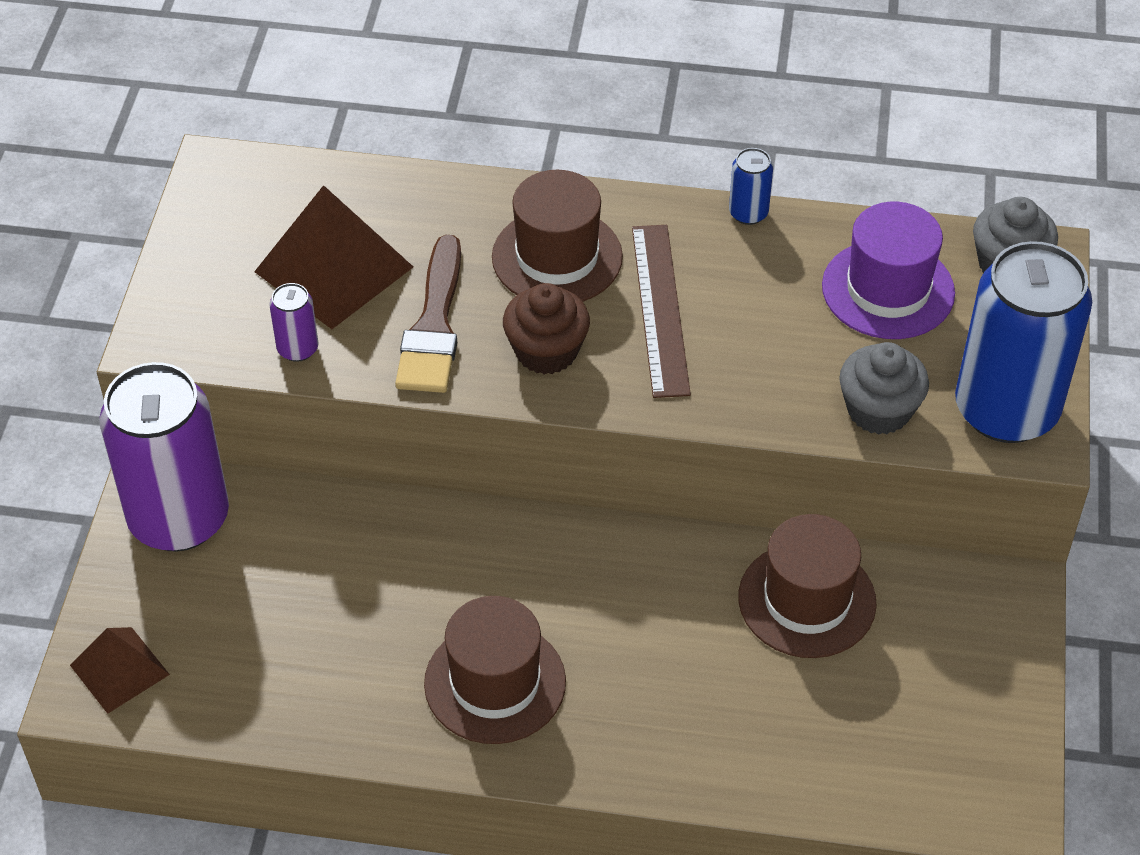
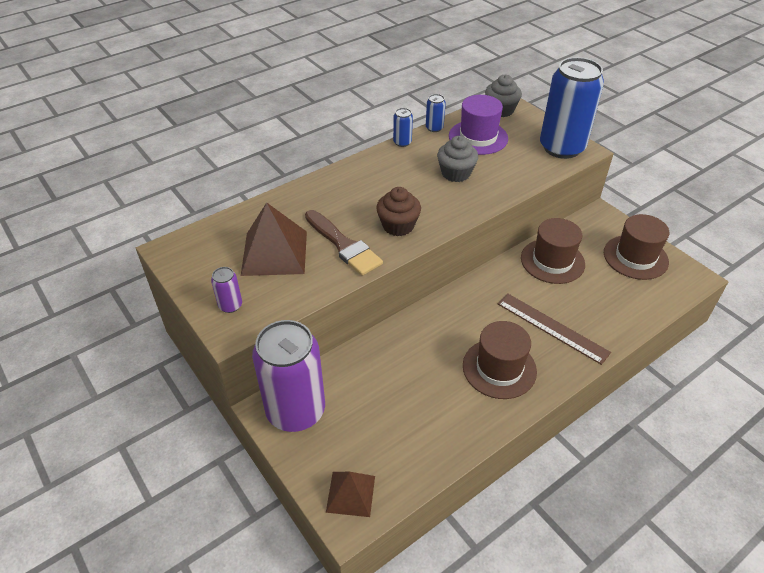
camera: 45 degrees left, 5 degrees down
purple can [269,283,319,362] -> purple can moved to [211,267,242,313]
brown hat [492,170,623,302] -> brown hat moved to [604,214,669,280]
brown ruler [632,225,691,398] -> brown ruler moved to [497,293,611,365]
grey cupcake [839,342,929,435] -> grey cupcake moved to [437,136,478,182]
none -> blue can [426,94,446,132]

